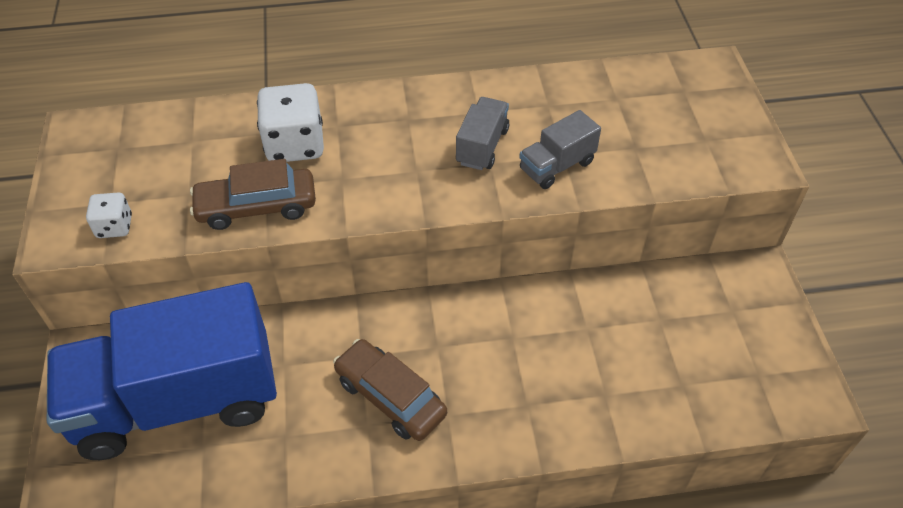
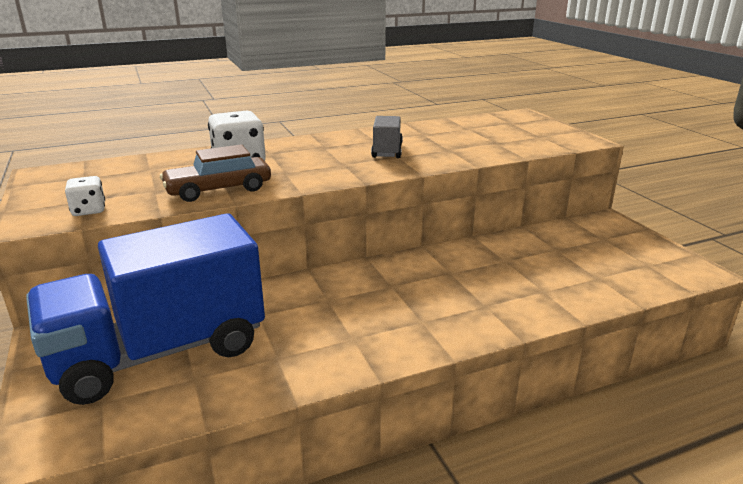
camera: 15 degrees left, 25 degrees down
brown car [333,339,447,441] -> none
grey truck [519,110,601,189] -> none

